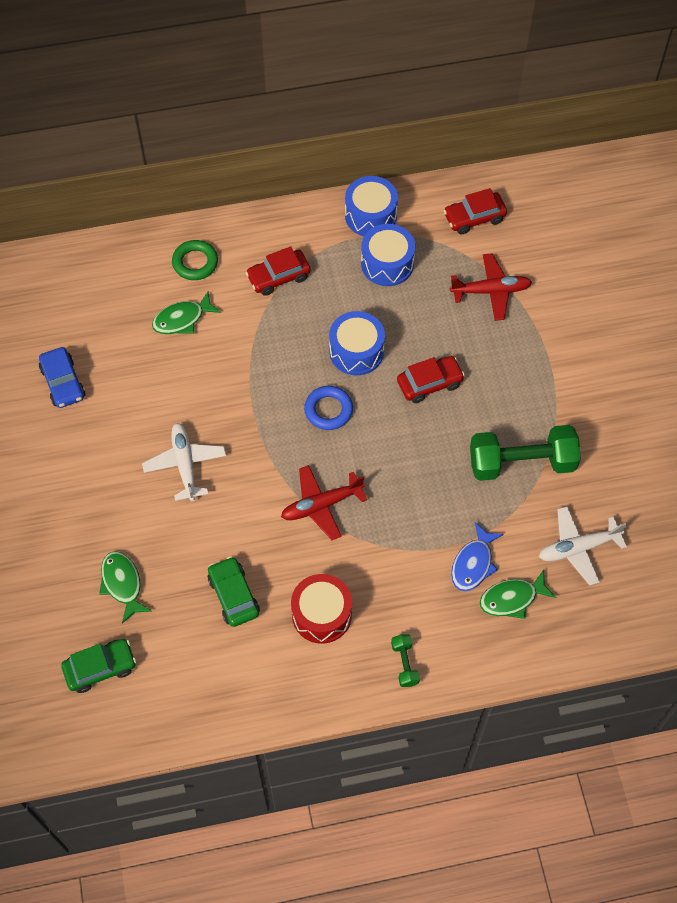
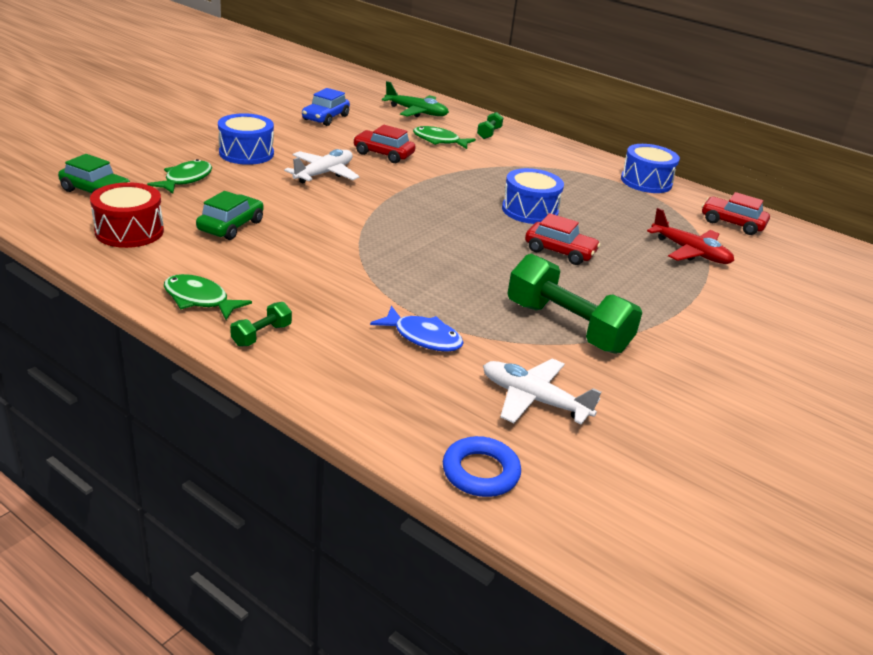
camera: 45 degrees right, 30 degrees down
green ring [172,240,218,280] -> green dumbbell [477,112,503,139]
red car [246,246,311,296] -> red car moved to [353,125,416,163]
red plane [281,465,367,540] -> none
red drum [291,574,352,644] -> red drum moved to [90,182,164,248]
blue ring [304,386,353,430] -> blue ring moved to [443,436,521,497]
blue drum [361,224,415,286] -> blue drum moved to [218,113,274,165]
blue fish [451,522,504,591] -> blue fish turned 135 degrees counterclockwise [370,306,464,352]
green fish [480,570,556,619] -> green fish moved to [164,274,252,320]
none -> green plane [382,81,449,117]

